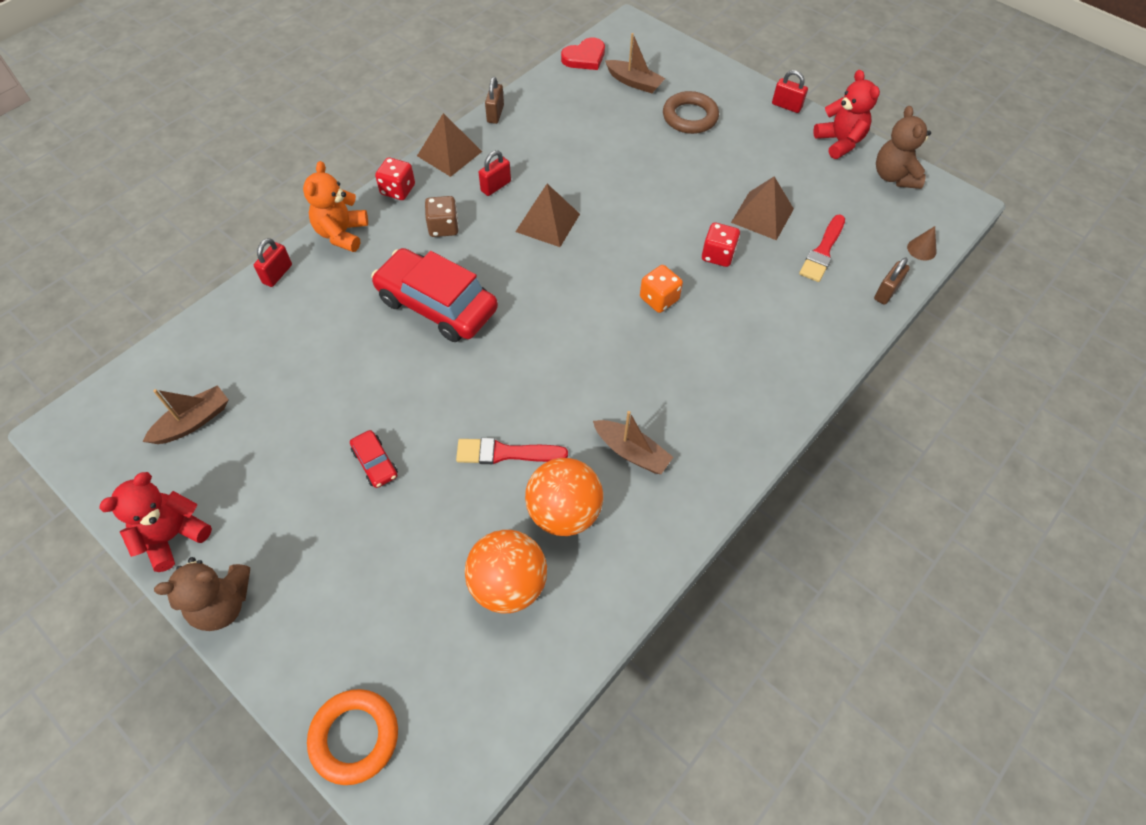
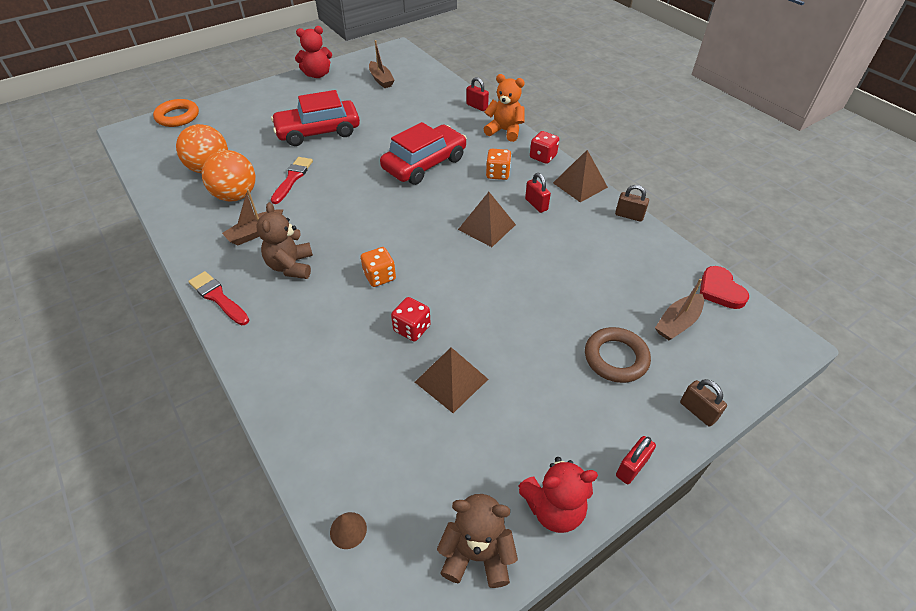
camera: 105 degrees right, 10 degrees down
red teddy bear [99,472,212,572] -> red teddy bear turned 105 degrees clockwise [295,26,332,78]
brown teddy bear [154,557,250,631] -> brown teddy bear moved to [257,202,313,279]
red car [350,430,398,488] -> red car [271,90,360,146], size x2.27
brown dice [425,196,459,237] -> orange dice [486,149,511,180]
red brush [799,215,845,282] -> red brush moved to [188,271,249,325]
brown padlock [874,257,910,305] -> brown padlock moved to [680,379,727,427]

